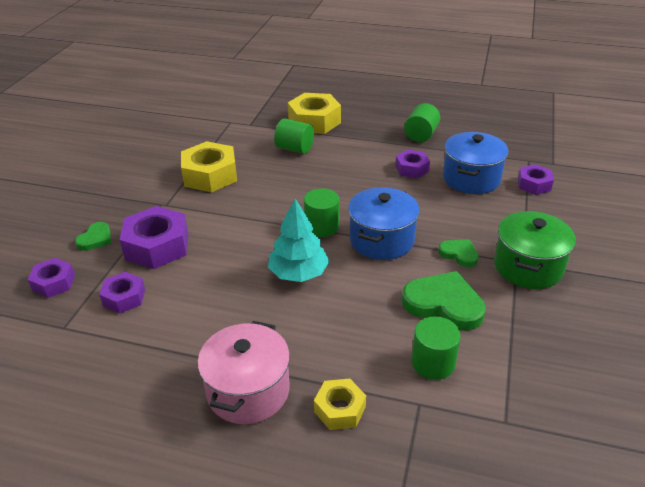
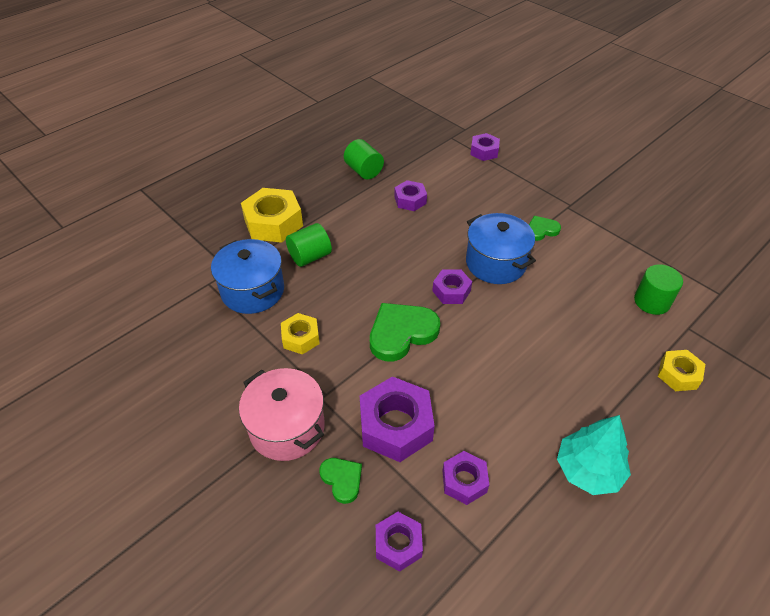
camera: 60 degrees left, 10 degrees up
yellow nut [181,141,237,192] -> yellow nut [281,313,320,355], size x0.58
pink pot [197,321,290,424] -> pink pot moved to [239,368,325,461]
turquoise tree [268,199,330,282] -> turquoise tree moved to [557,415,631,495]
green cylinder [304,188,340,237] -> purple nut [432,269,472,304]
green heart [402,271,486,331] -> green heart moved to [370,303,440,361]
blue pot [443,132,509,194] -> blue pot moved to [211,239,284,314]
green pot [494,211,576,289] -> none

